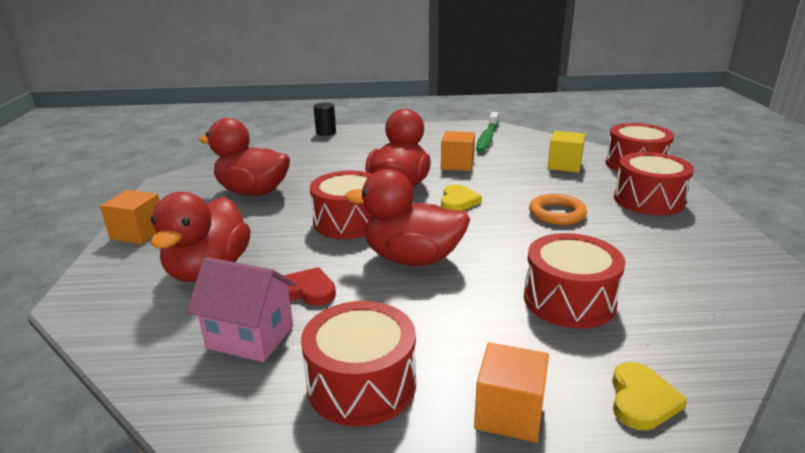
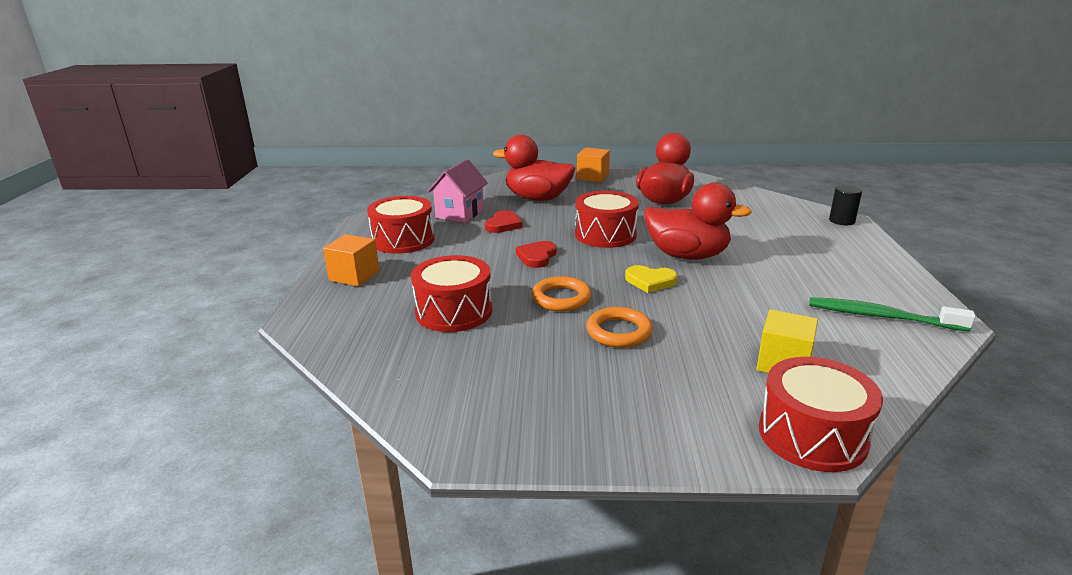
camera: 95 degrees right, 0 degrees up
red duck [345,169,470,266] -> red heart [516,241,557,268]
orange cube [441,131,475,171] -> none
yellow heart [612,362,687,430] -> none
red drum [614,152,694,215] -> none
none -> orange ring [531,276,592,312]

